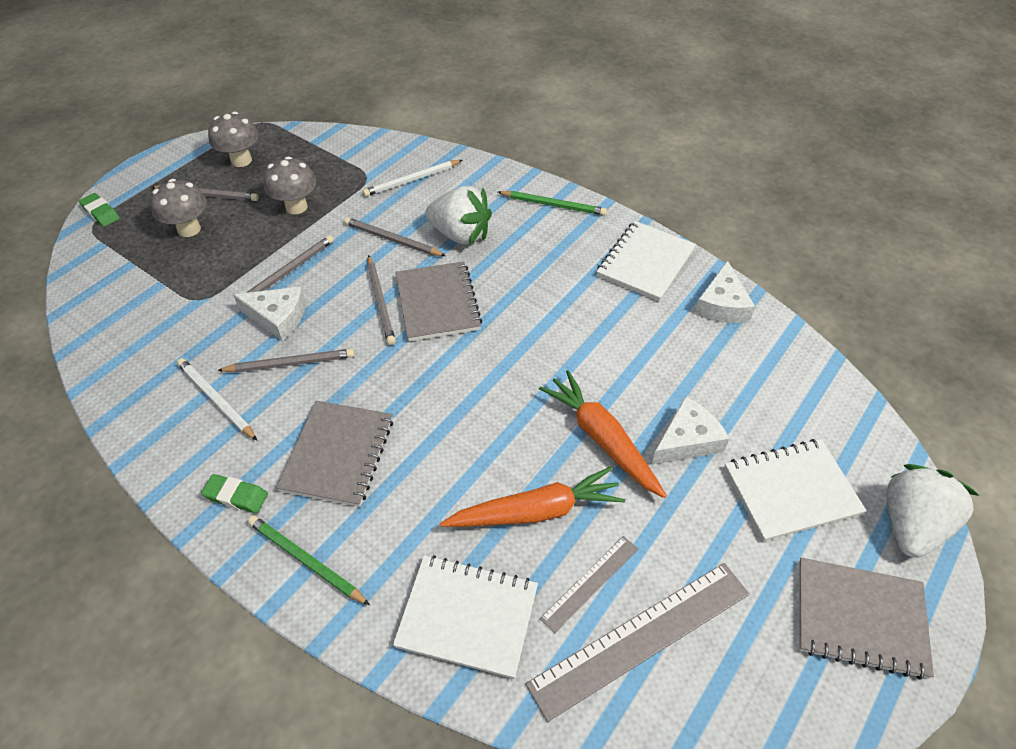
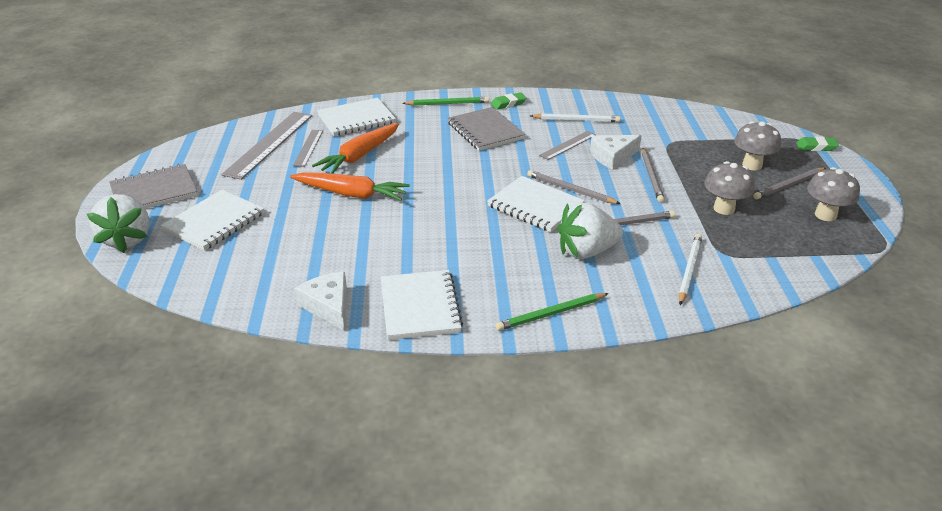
camera: 140 degrees right, 15 degrees down
grey pencil [217,349,354,373] -> grey ruler [539,131,595,160]
grey notebook [395,261,482,341] -> white notebook [487,176,585,232]
white cheese [651,397,729,465] -> none

